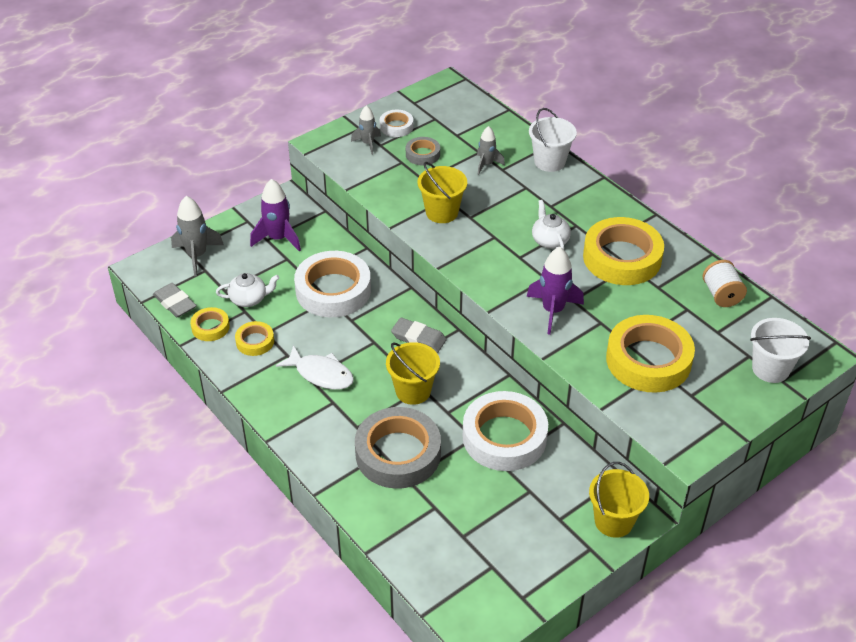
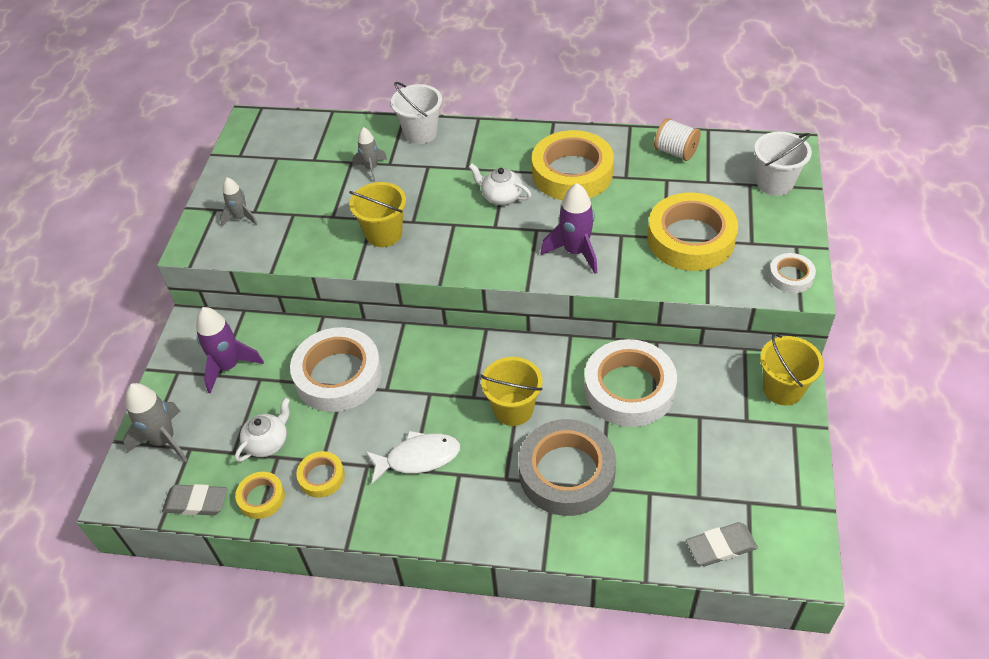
camera: 40 degrees left, 5 degrees up
white tape [379,110,413,137] -> white tape moved to [769,253,816,293]
grey eraser [391,317,447,353] -> grey eraser moved to [686,522,758,566]
grey tape [406,137,440,165] -> none

